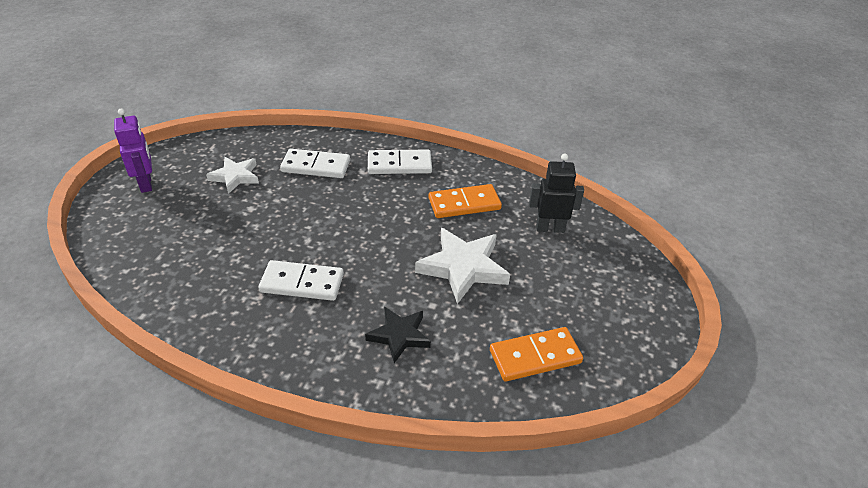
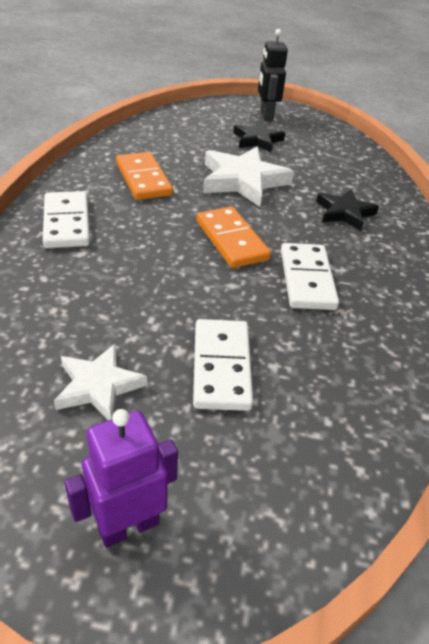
camera: 100 degrees left, 0 degrees up
white domino [280,149,350,178] -> white domino moved to [193,319,253,411]
orange domino [490,327,583,381] -> orange domino moved to [196,207,271,268]
black robot [529,154,584,233] -> black robot moved to [258,29,288,121]
none -> black star [233,121,285,152]

